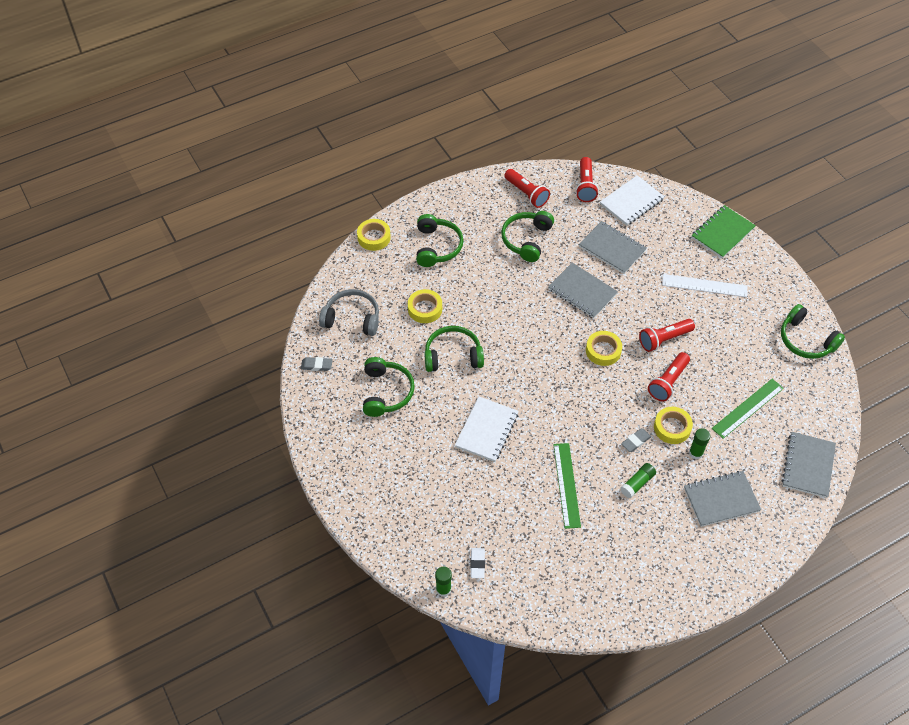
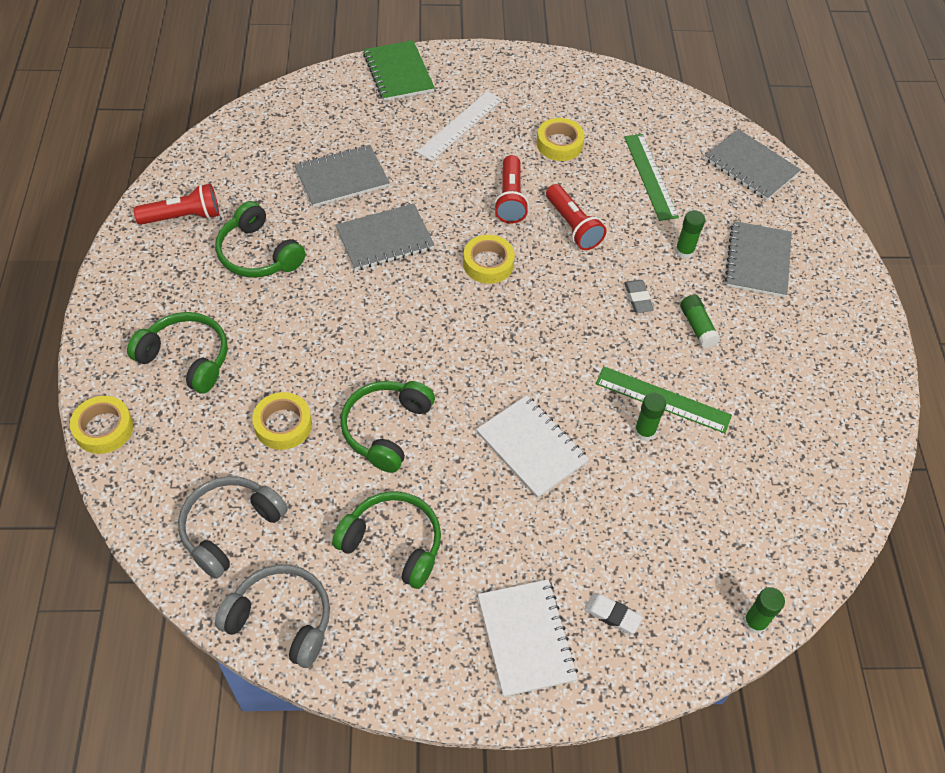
camera: 65 degrees left, 0 degrees up
grey eraser [301,357,333,371] -> grey headphones [215,565,330,668]
white eraser [470,548,485,578] -> white eraser moved to [584,594,643,634]
red flashlight [576,157,599,202] -> none
white notebook [600,175,665,226] -> white notebook moved to [478,579,578,697]
yellow tape [654,407,693,444] -> yellow tape moved to [537,118,585,161]
green headphones [781,304,845,359] -> none
none -> green glue stick [634,393,666,441]

